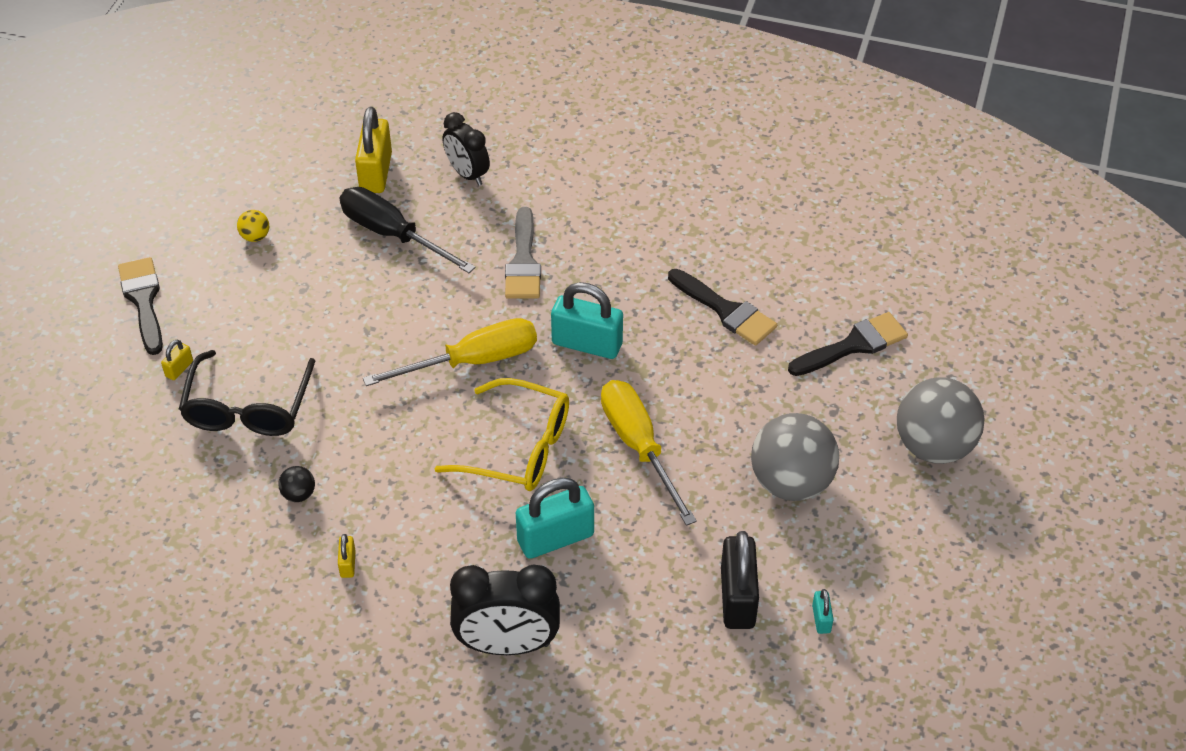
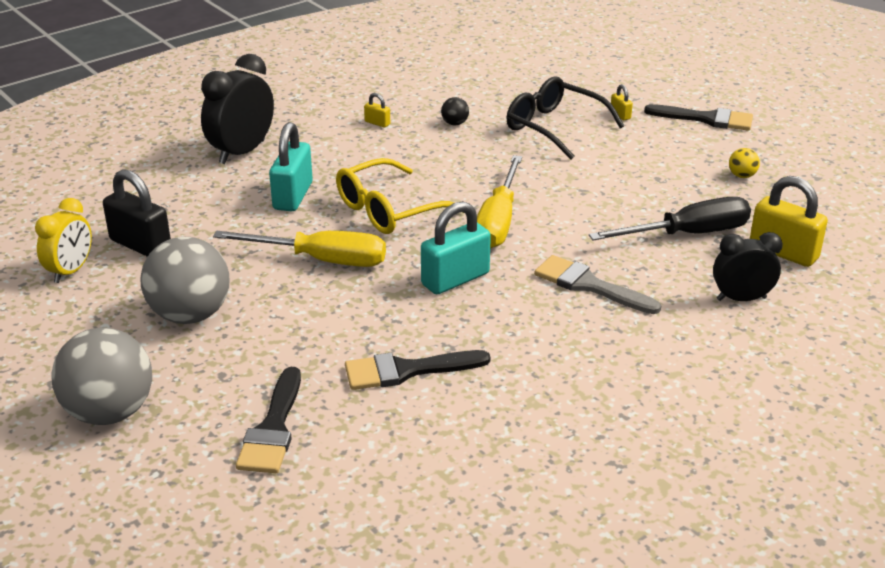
camera: 125 degrees right, 15 degrees down
turquoise padlock [812,589,833,634] -> yellow clock [35,198,92,283]

